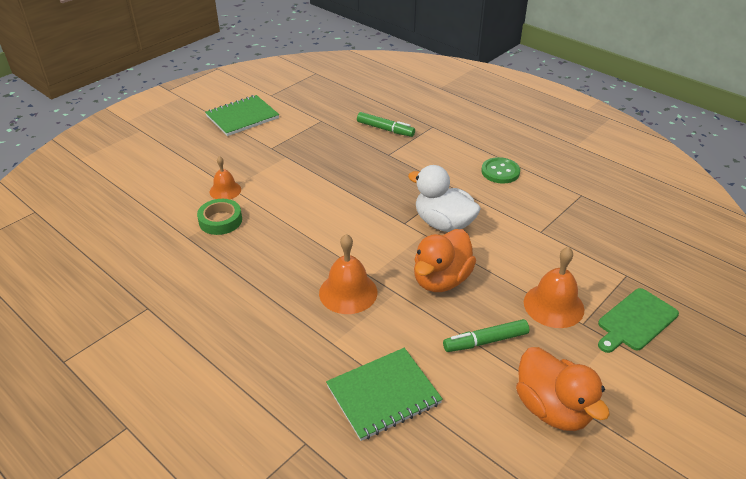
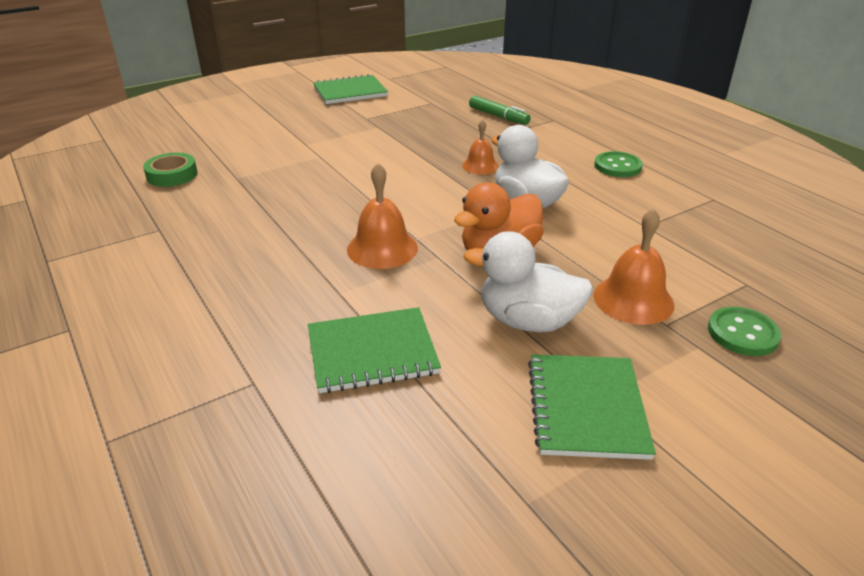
camera: 15 degrees right, 5 degrees down
green tape [197,199,242,235] -> green tape moved to [143,153,198,187]
orange bell [210,156,241,199] -> orange bell moved to [462,119,499,175]
green marker [443,319,529,352] -> white duck [463,231,593,332]
orange duck [516,347,610,431] -> green notebook [528,354,656,460]
green cutting board [598,288,679,353] -> green button [708,306,781,356]

